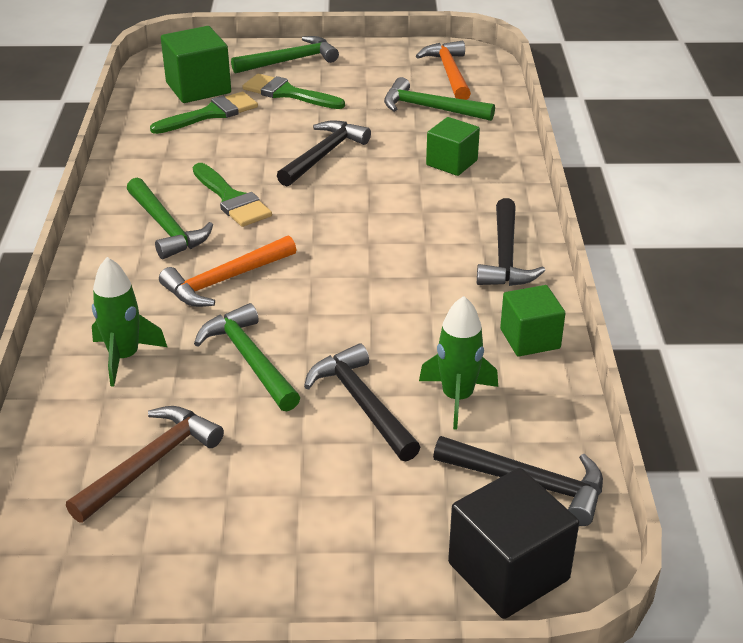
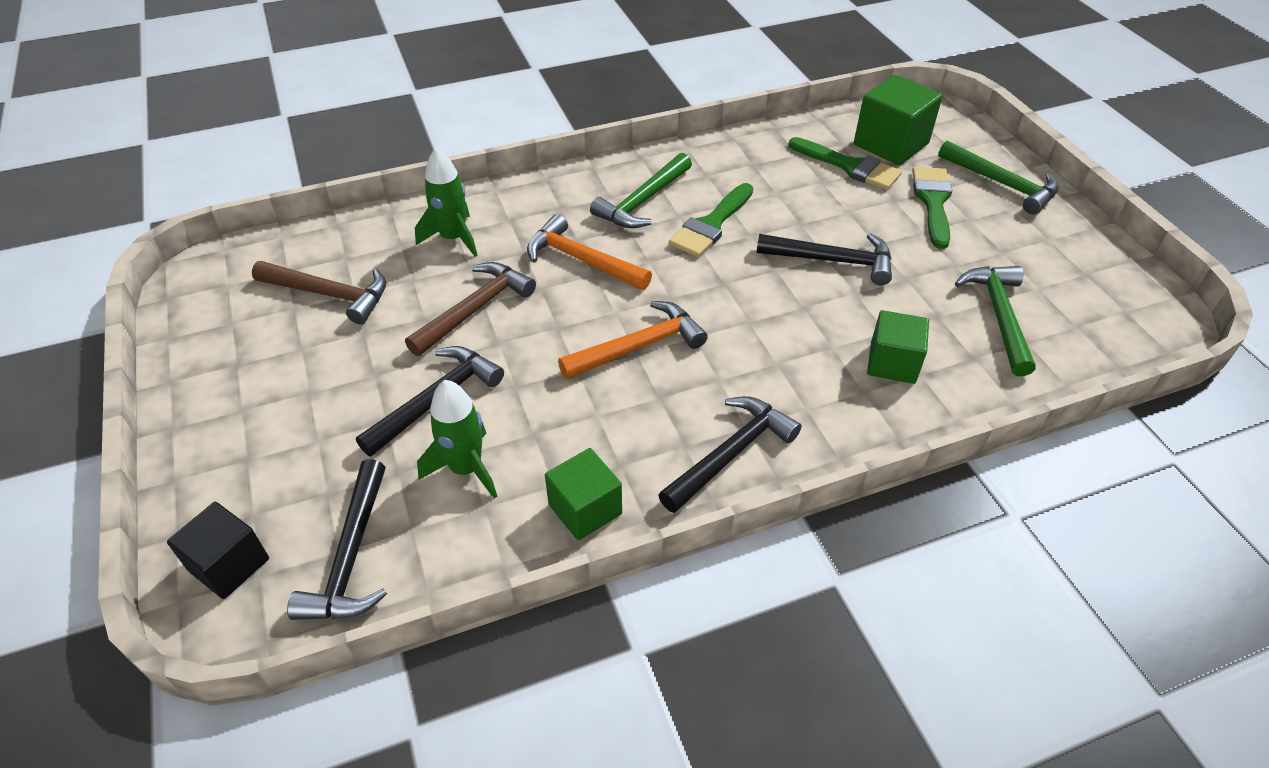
camera: 70 degrees right, 10 degrees up
green hammer [194,303,300,411] -> brown hammer [405,262,536,356]
orange hammer [416,41,471,100] -> orange hammer moved to [558,301,708,379]
black cube [448,468,579,619] -> black cube [167,502,269,599], size x0.67
black hammer [477,198,545,286] -> black hammer turned 150 degrees clockwise [659,396,802,513]

